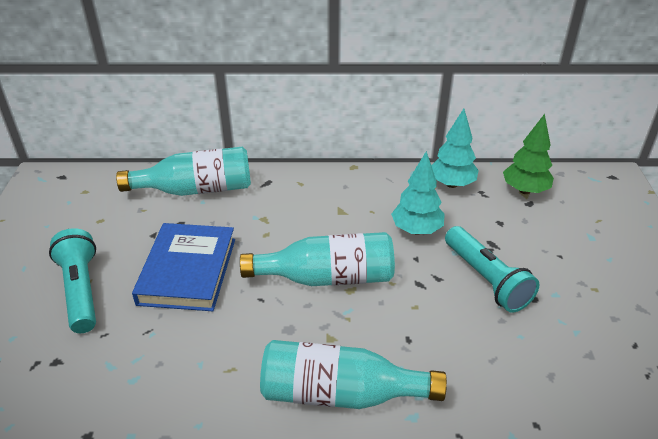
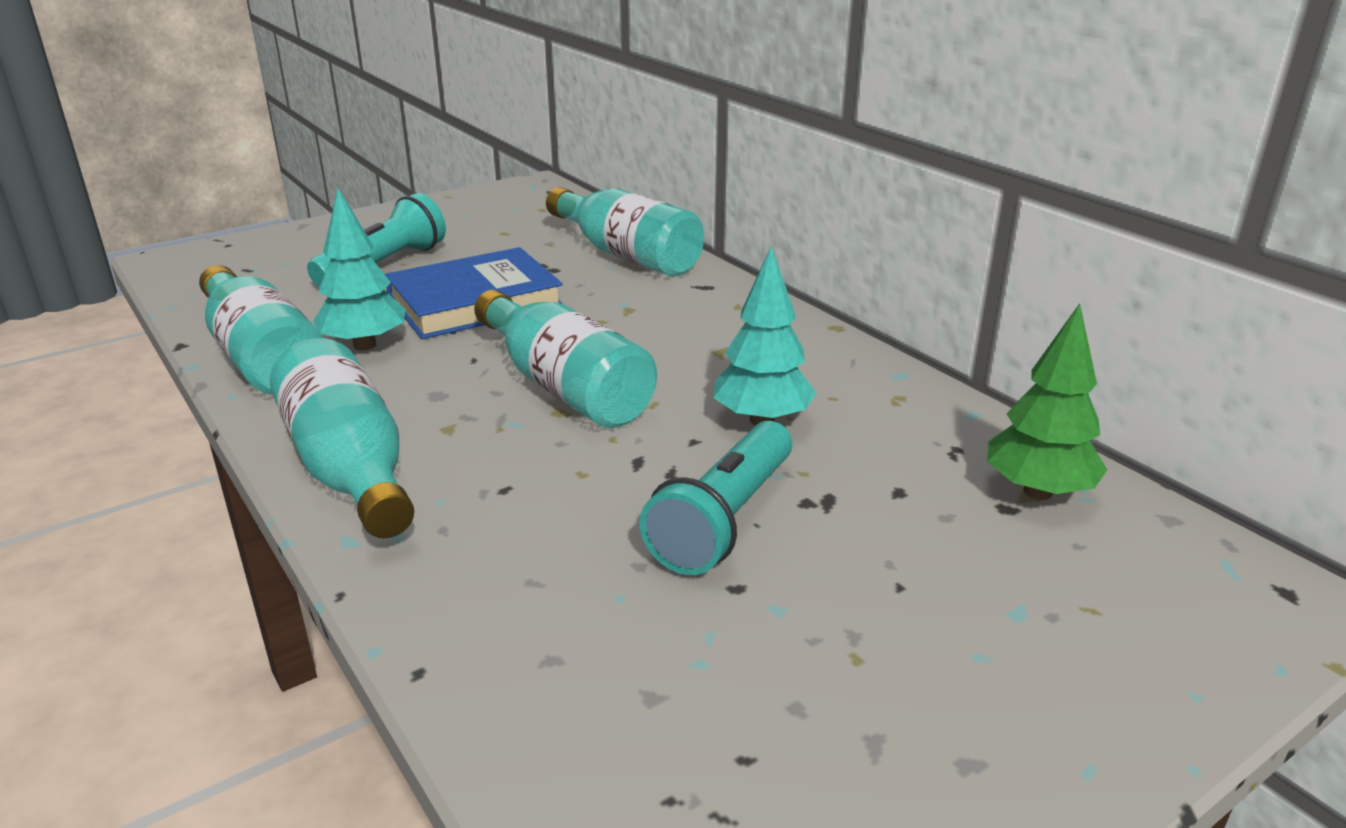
camera: 55 degrees right, 10 degrees down
turquoise tree [431,108,479,188] -> turquoise tree moved to [313,188,406,350]
none -> turquoise bottle [199,265,323,394]

